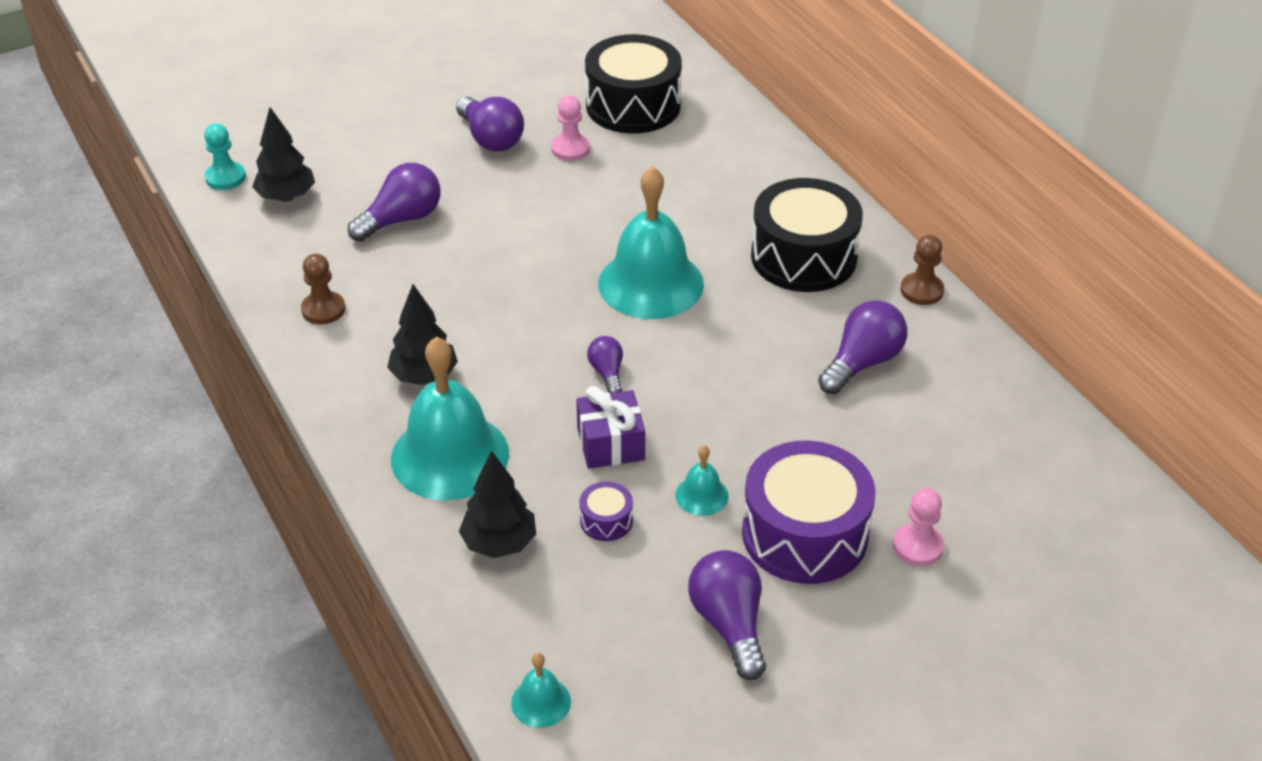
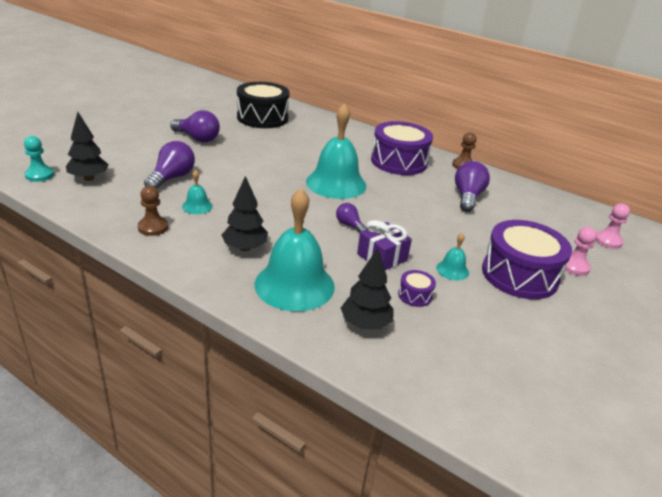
camera: 30 degrees left, 10 degrees down
turquoise bell [511,653,571,728] -> turquoise bell moved to [182,170,213,214]
pink pawn [551,96,590,161] -> pink pawn moved to [595,203,630,249]
purple light bulb [688,550,766,680] -> none
black drum [751,178,863,292] -> purple drum [371,121,433,175]

